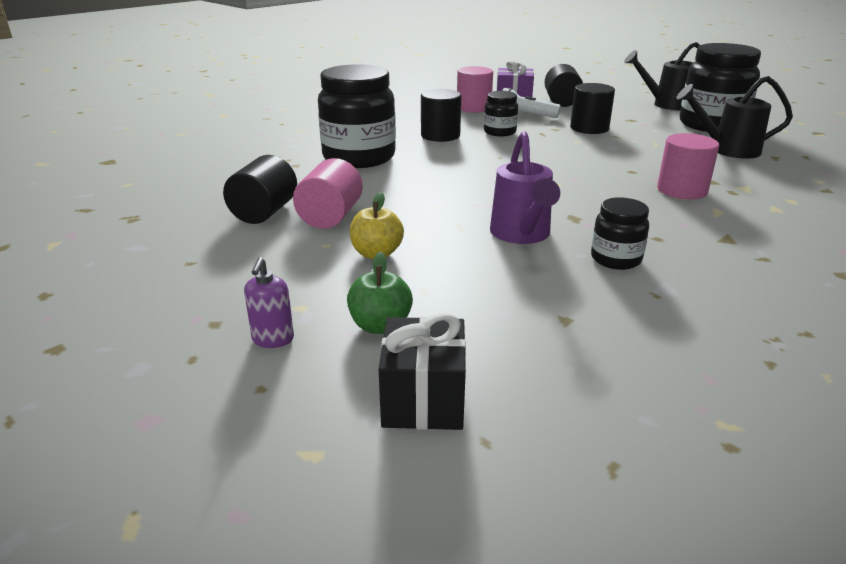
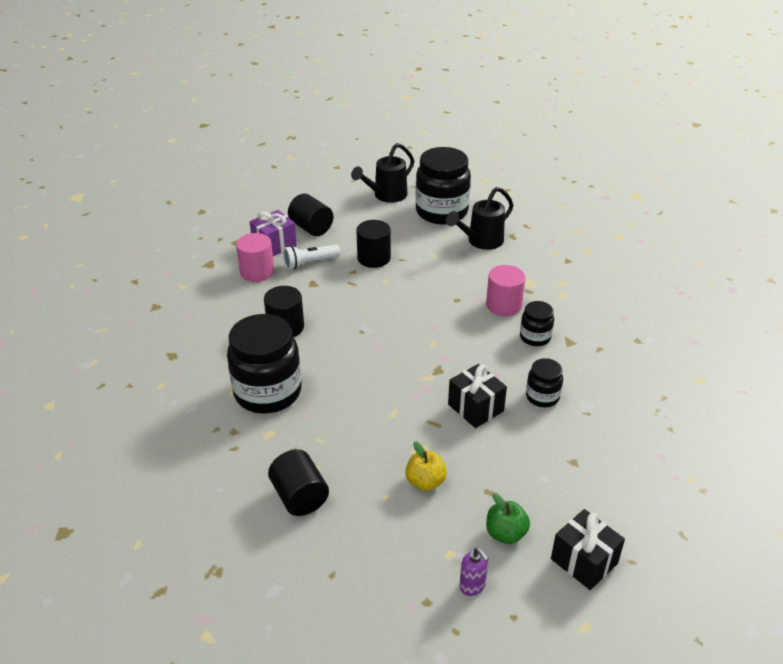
camera: 45 degrees left, 10 degrees up
pink cylinder [293,158,363,229] -> none
black jar [484,91,518,136] -> black jar moved to [520,301,554,346]
purple watering can [490,131,560,244] -> black gift [448,364,507,428]

